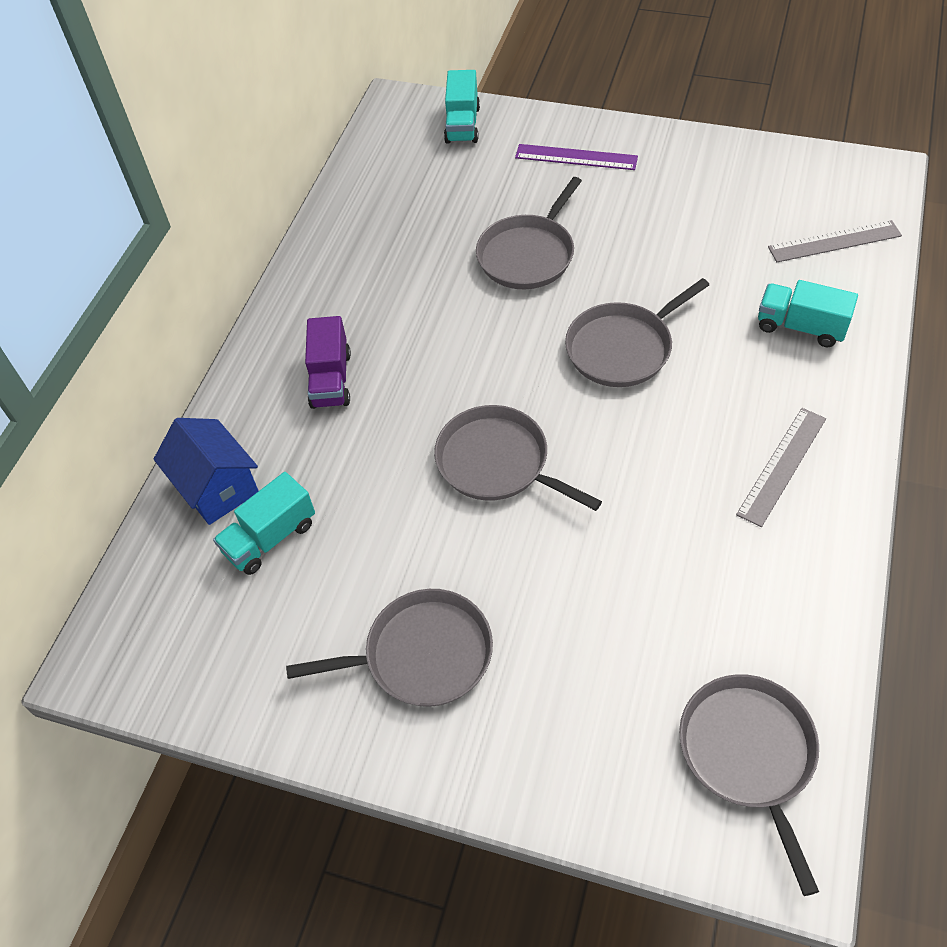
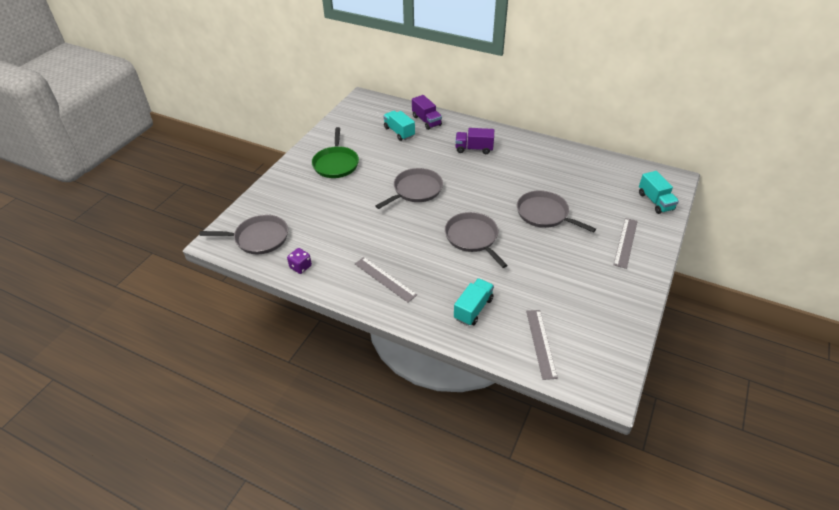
camera: 95 degrees right, 10 degrees down
blue house [154,418,259,525] -> purple truck [412,95,442,130]
grey pan [286,589,493,707] -> green pan [312,127,359,178]
turquoise truck [444,70,480,144] -> turquoise truck turned 120 degrees counterclockwise [639,171,679,214]
purple ruler [515,144,638,170] -> grey ruler [614,218,638,269]
none -> purple dice [287,248,312,274]

